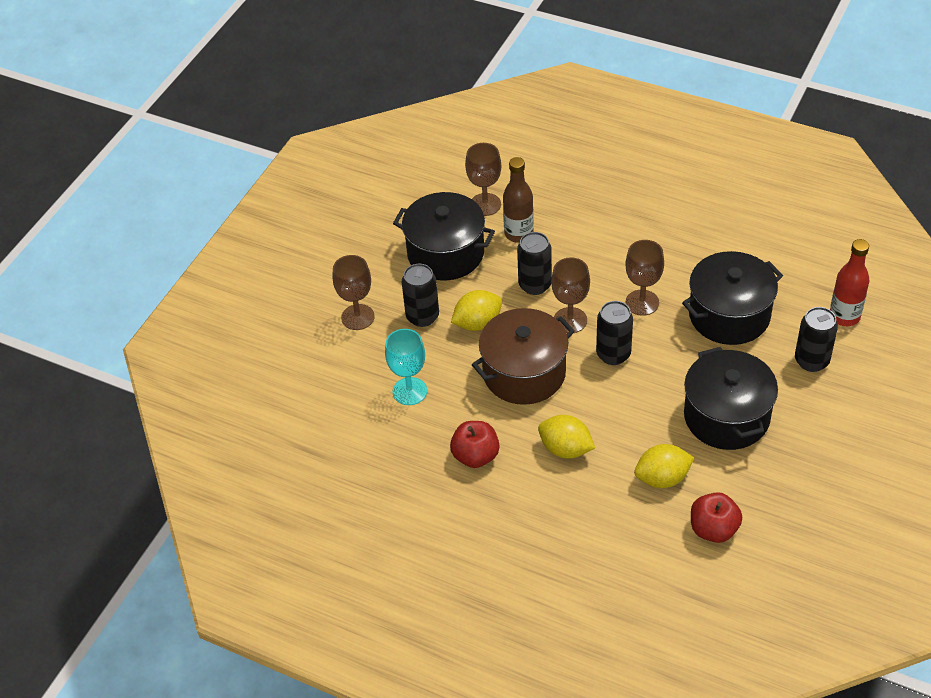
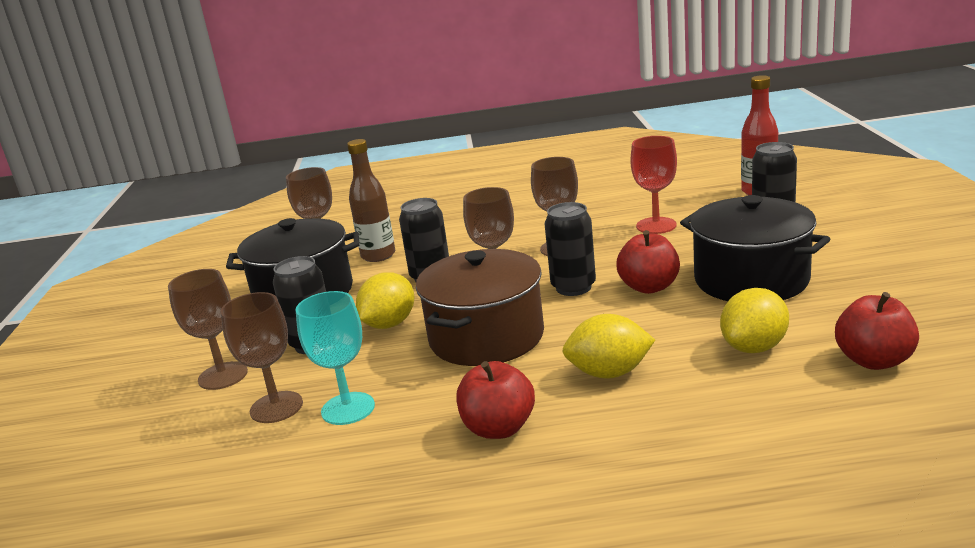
camera: 30 degrees left, 25 degrees down
black pot [682,251,783,345] -> red goblet [630,136,677,234]
none -> brown goblet [220,292,303,423]
none -> red apple [616,230,680,294]

